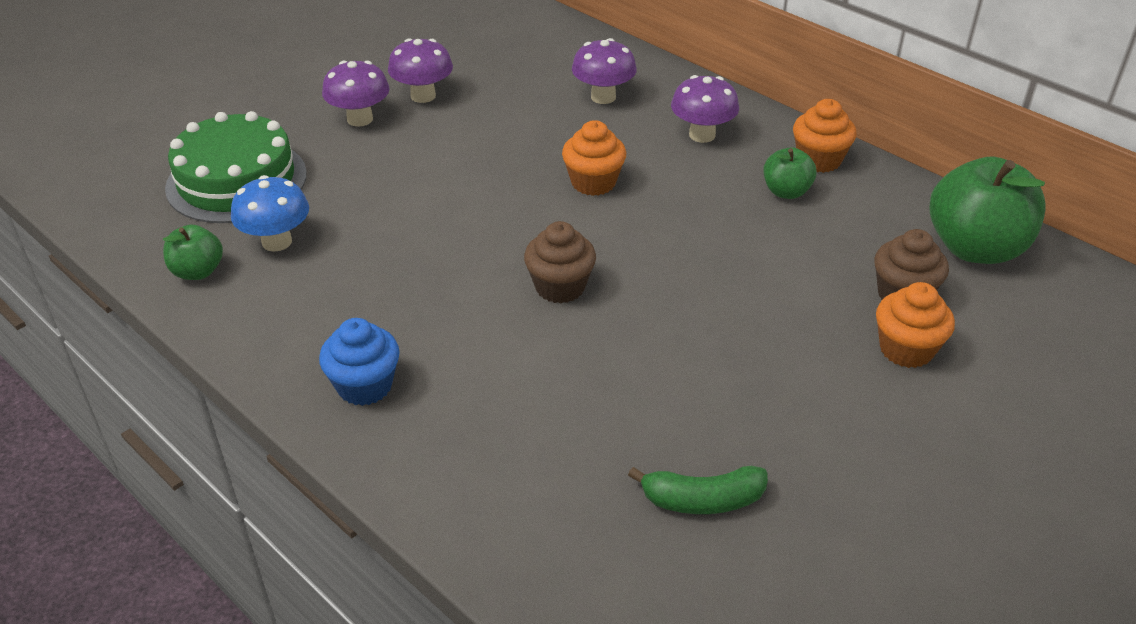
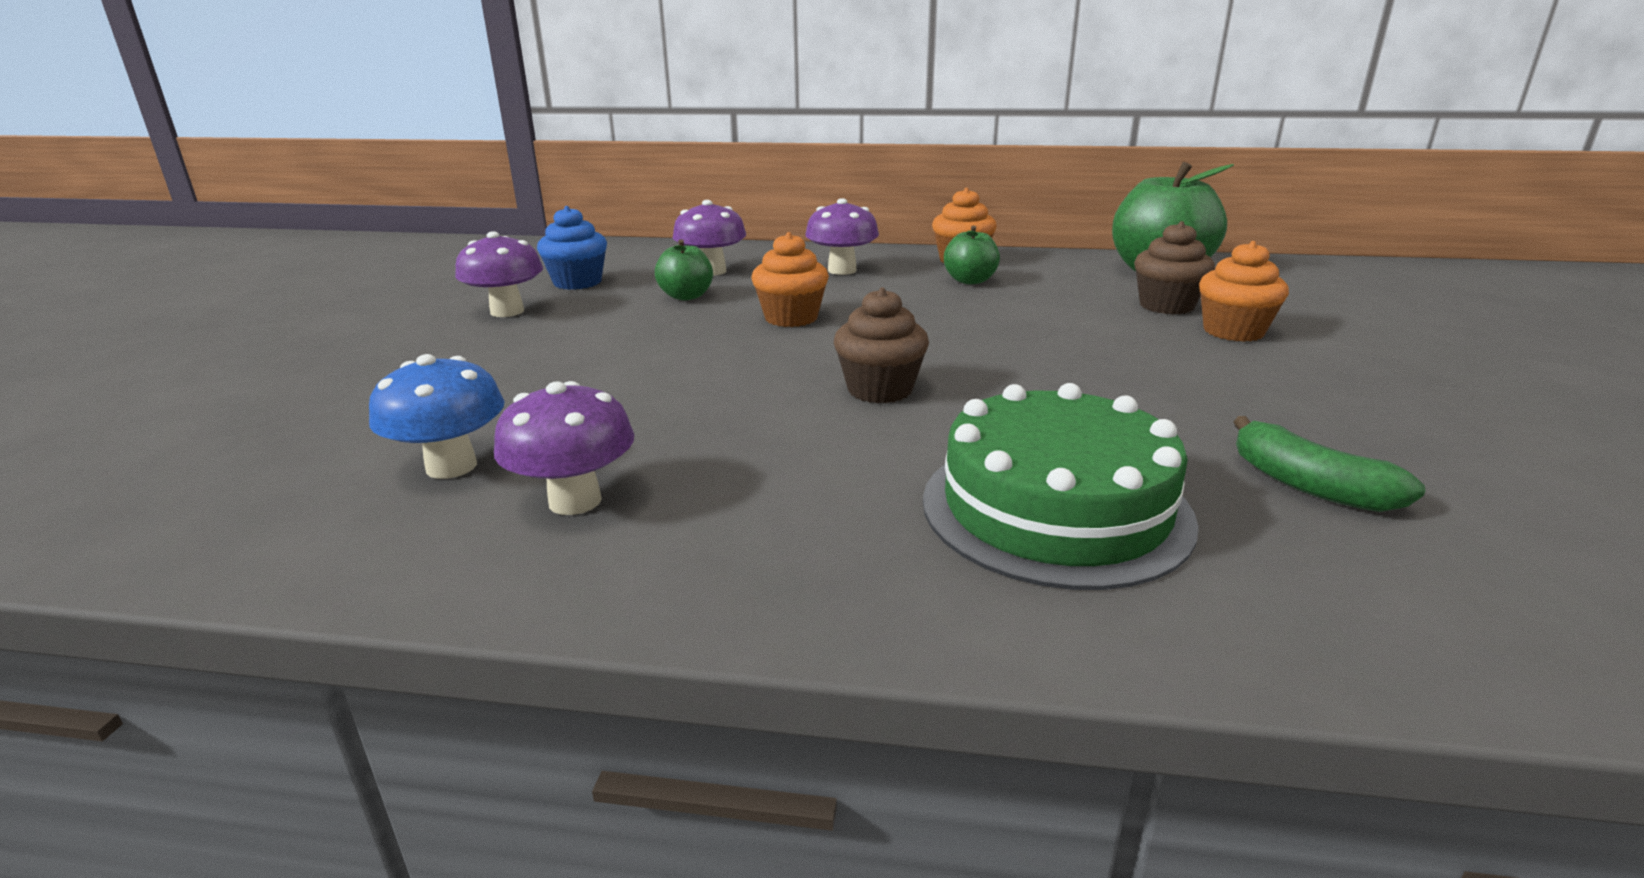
camera: 35 degrees left, 15 degrees down
green apple [163,224,223,280] -> green apple moved to [655,239,713,300]
green cake [165,111,307,223] -> green cake moved to [923,383,1199,590]
blue cupcake [319,318,400,406] -> blue cupcake moved to [537,206,607,290]
purple mushroom [322,61,390,127] -> purple mushroom moved to [494,381,635,515]
green banana [628,466,768,514] -> green banana turned 90 degrees clockwise [1233,416,1426,512]

